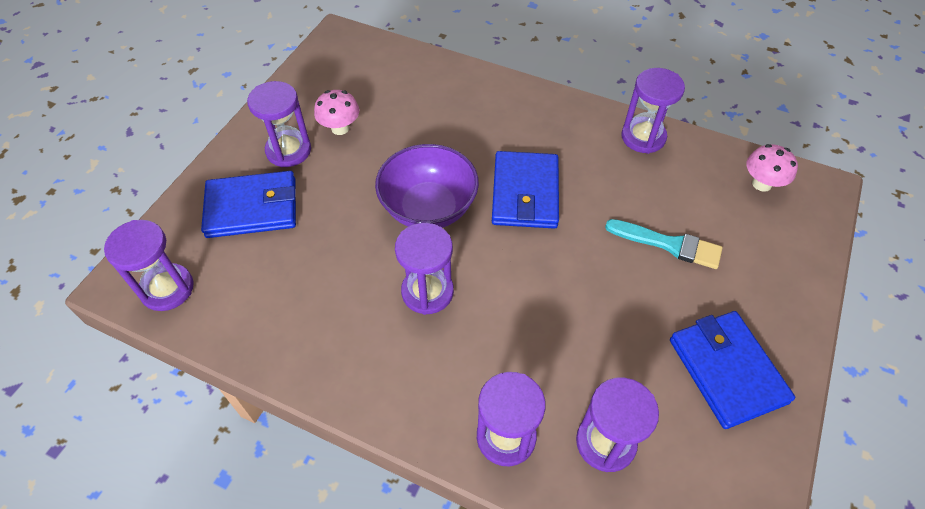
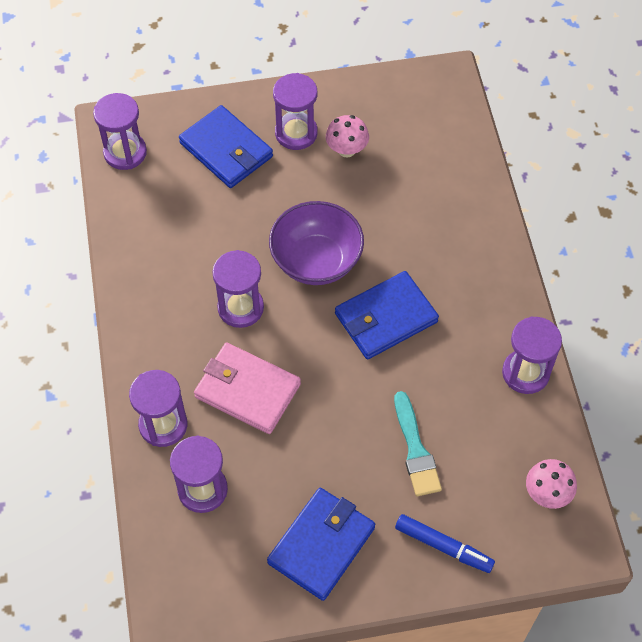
camera: 55 degrees right, 5 degrees up
none -> pink wallet [194,343,301,434]
none -> blue marker [395,514,495,573]

